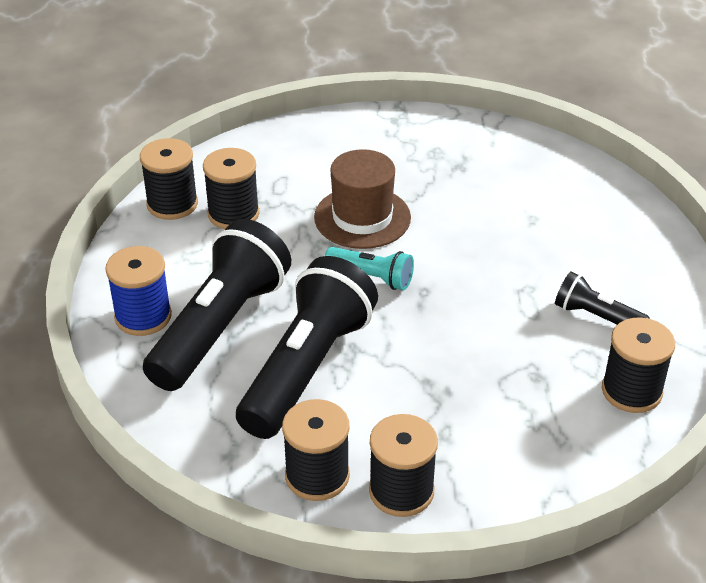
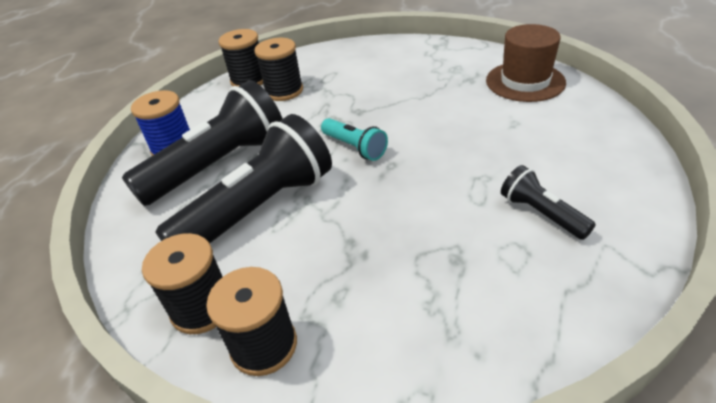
camera: 25 degrees right, 0 degrees up
brown hat [314,149,411,249] -> brown hat moved to [486,24,566,102]
black spool [602,318,675,413] -> none

